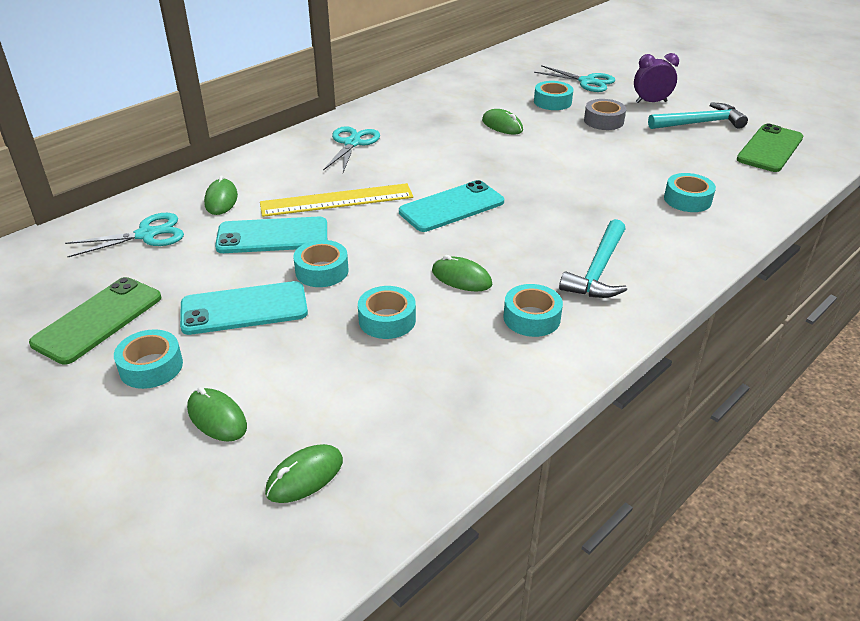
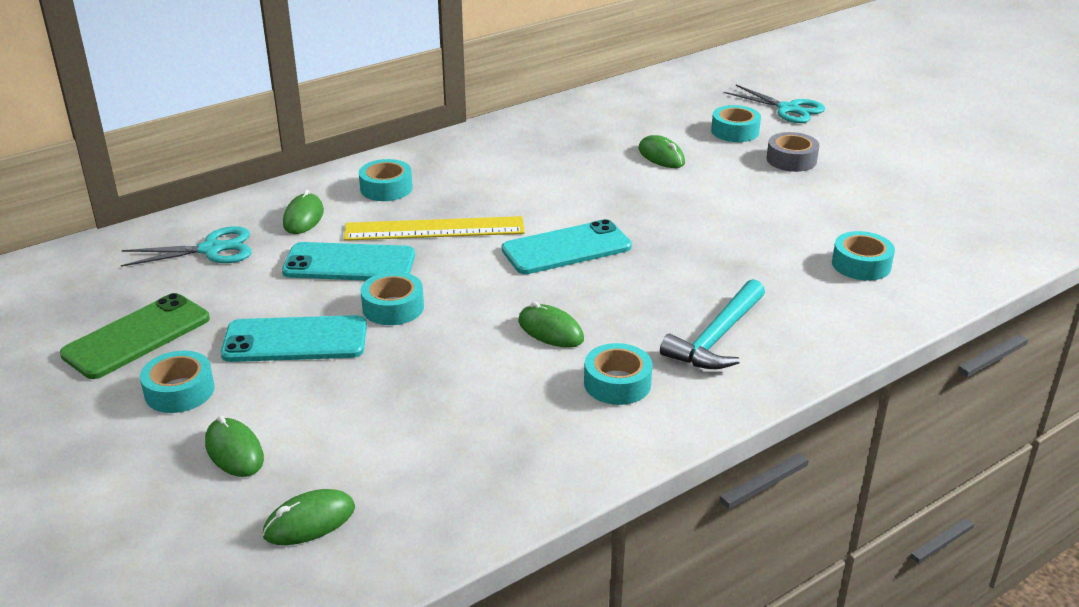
camera: 10 degrees right, 5 degrees down
turquoise scissors [323,126,380,173] -> none
turquoise tape [358,286,416,339] -> turquoise tape moved to [359,159,413,201]
purple clock [634,53,679,103] -> none
turquoise hammer [648,102,748,129] -> none
green phone [736,124,803,172] -> none

